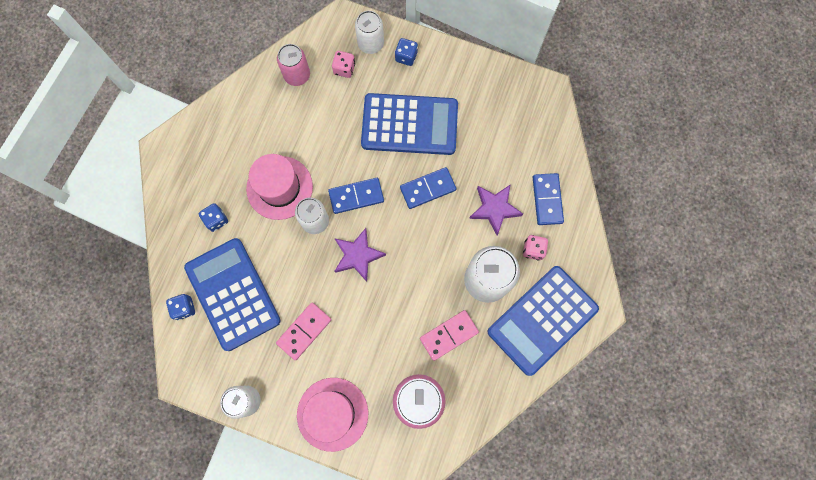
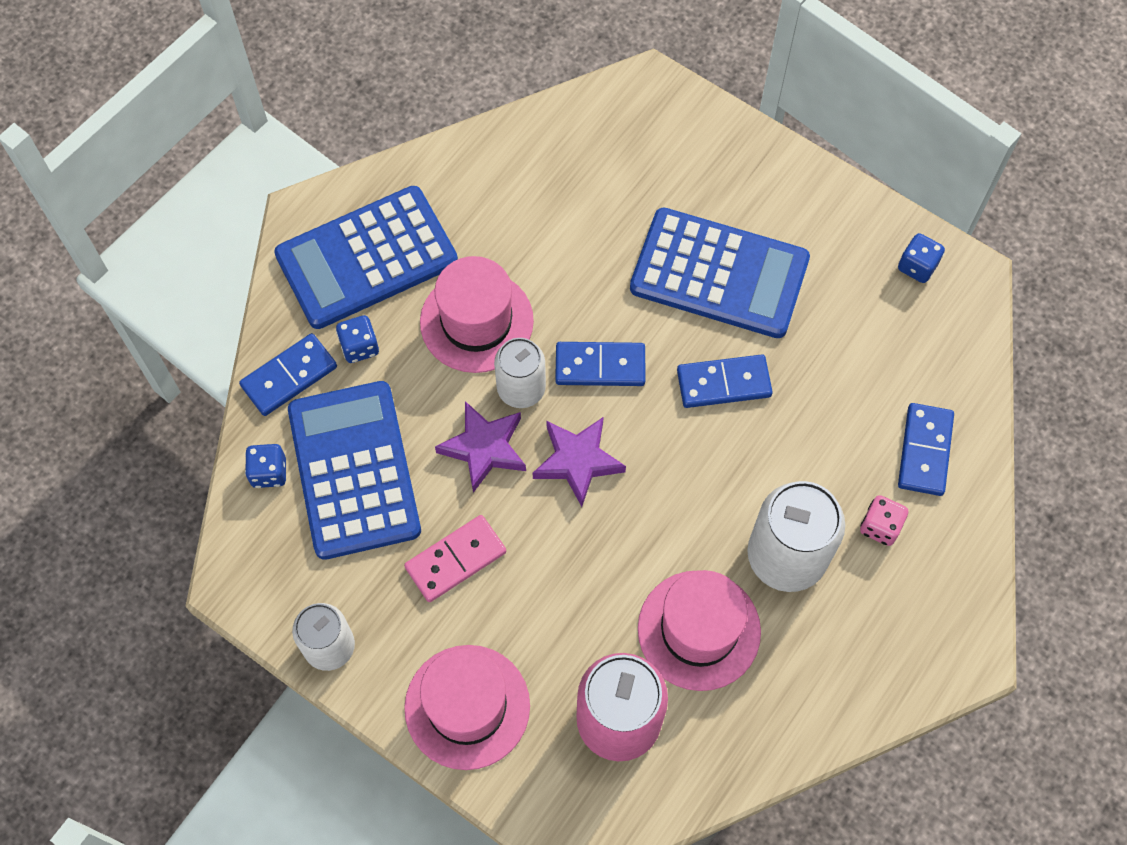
camera: 15 degrees right, 10 degrees down
pink can [277,44,310,86] -> none
pink dice [332,51,355,78] -> none
white can [355,11,384,54] -> none
blue dice [395,38,418,66] -> blue dice moved to [898,233,945,283]
pink domino [420,310,479,361] -> pink hat [638,570,761,691]
purple star [469,184,523,235] -> purple star moved to [435,401,526,493]
blue calculator [487,266,599,376] -> blue calculator moved to [274,186,458,329]
none -> blue domino [239,333,337,416]

